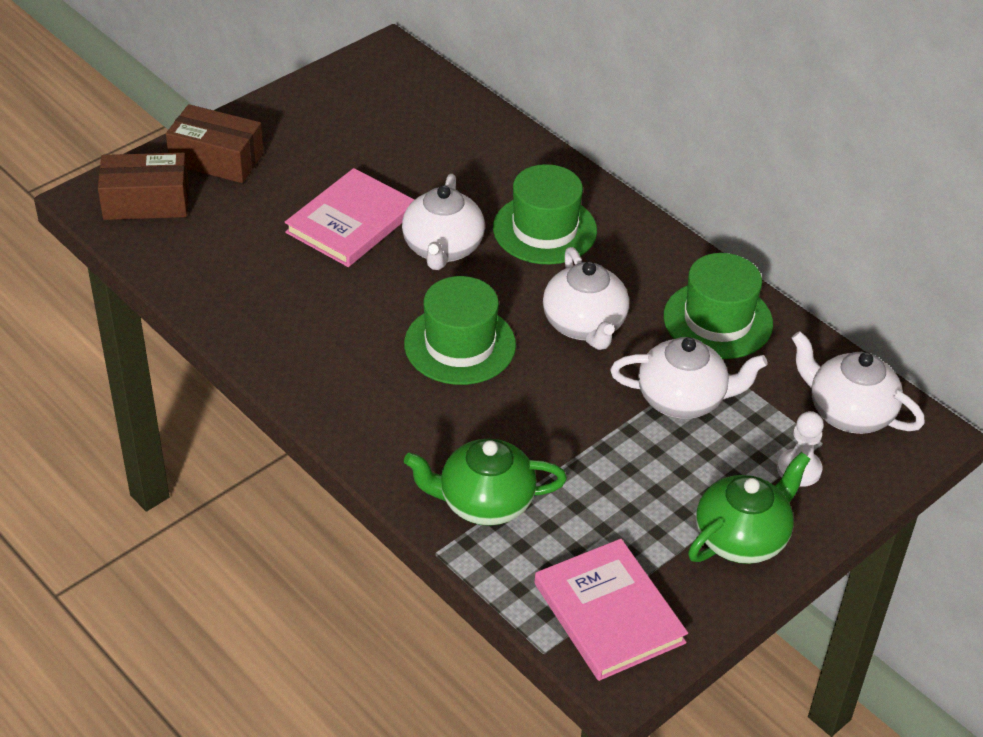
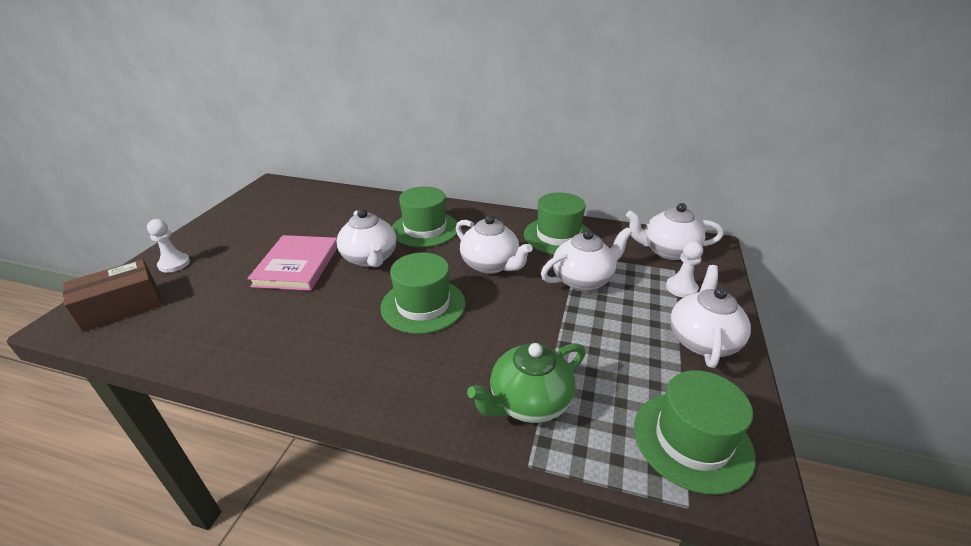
camera: 30 degrees left, 10 degrees down
brown box [166,104,264,183] -> white pawn [147,219,190,272]
pink book [534,539,688,681] -> green hat [634,370,756,495]
green teapot [688,452,810,564] -> white teapot [670,265,751,368]

